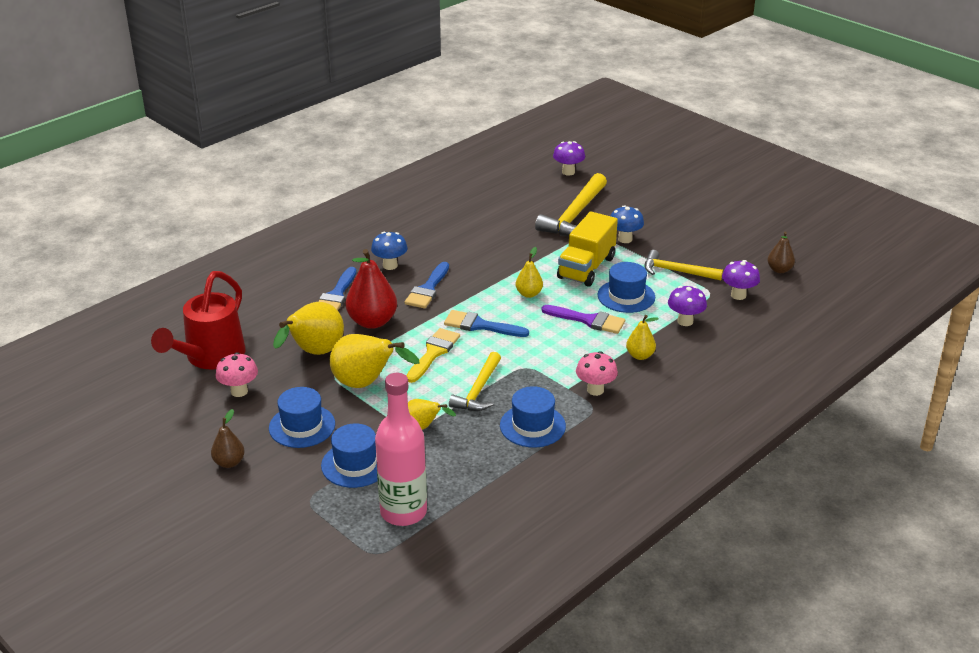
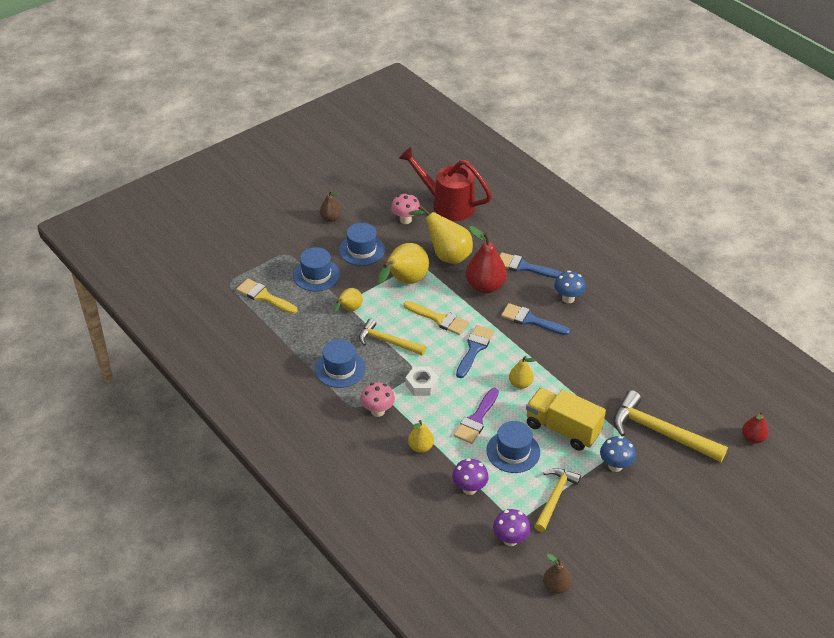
camera: 95 degrees right, 10 degrees up
pink bottle [375,373,427,526] -> yellow brush [236,278,298,314]
purple mushroom [553,141,585,176] -> red pear [742,411,769,443]
none -> white nut [405,366,438,396]

